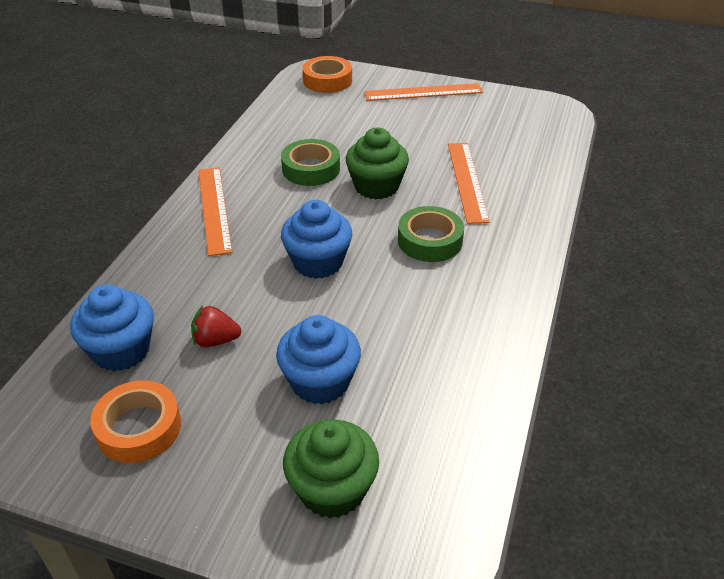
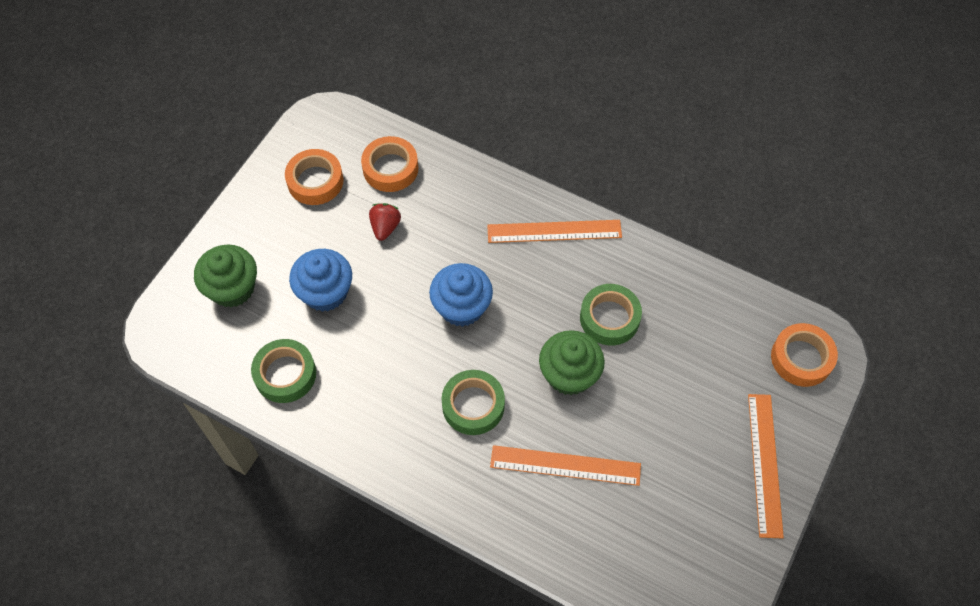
camera: 100 degrees right, 20 degrees up
blue cupcake [70,285,154,371] -> orange tape [361,136,418,192]
none -> green tape [251,339,316,403]

